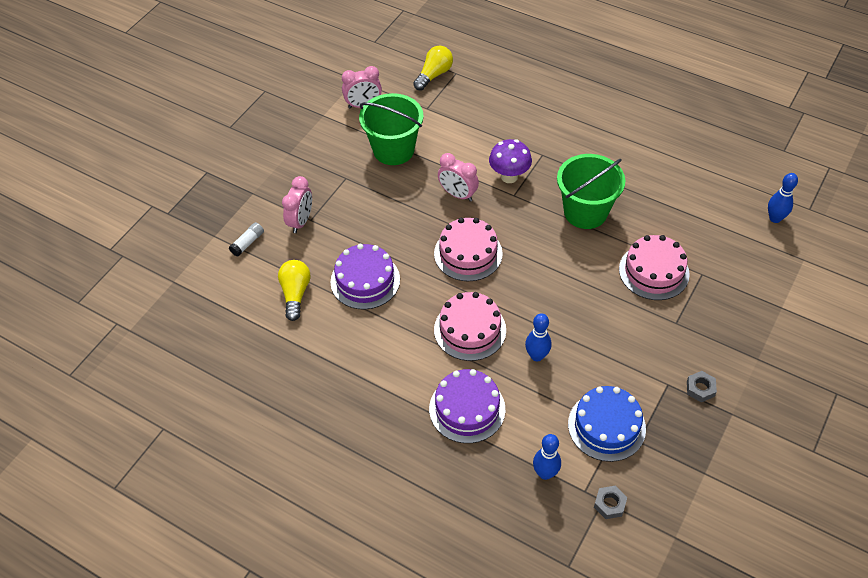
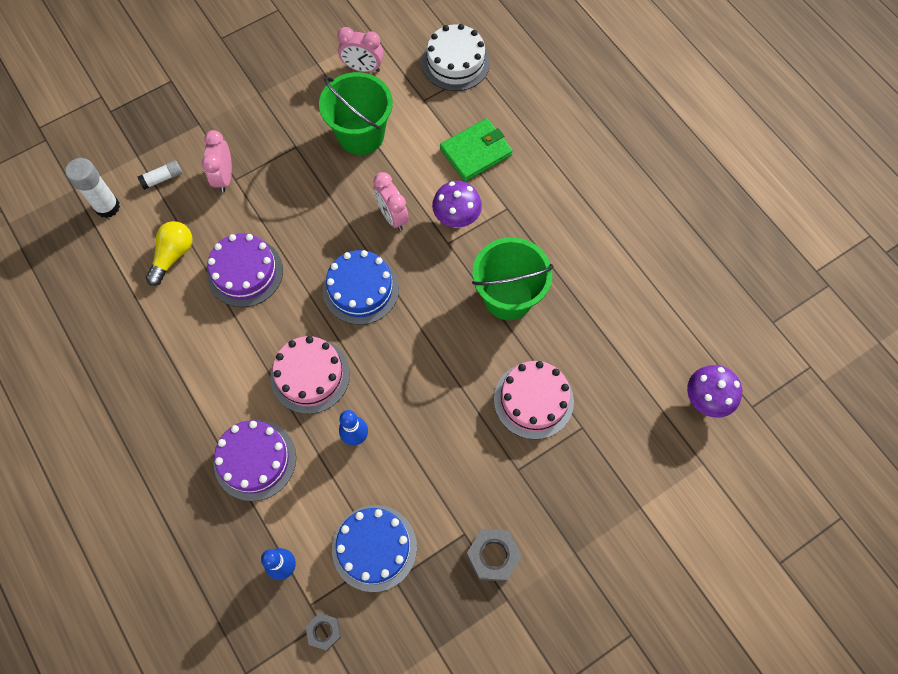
camera: 25 degrees right, 15 degrees up
pink clock [282,176,312,233] -> pink clock turned 135 degrees clockwise [202,130,232,192]
yellow light bulb [413,46,453,90] -> white cake [422,24,490,91]
pink cake [434,218,503,281] -> blue cake [323,250,399,325]
grey nut [687,371,717,402] -> grey nut [466,529,522,581], size x1.56
blue bowling pin [768,173,798,223] -> purple mushroom [687,365,742,418]
none -> white glue stick [65,158,120,218]
none -> green wallet [440,118,513,182]

